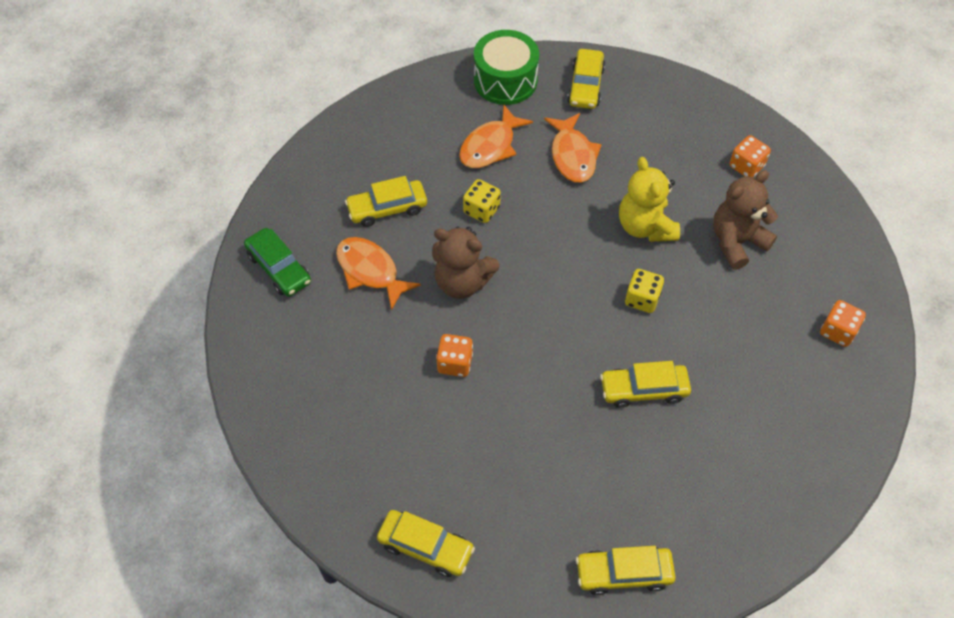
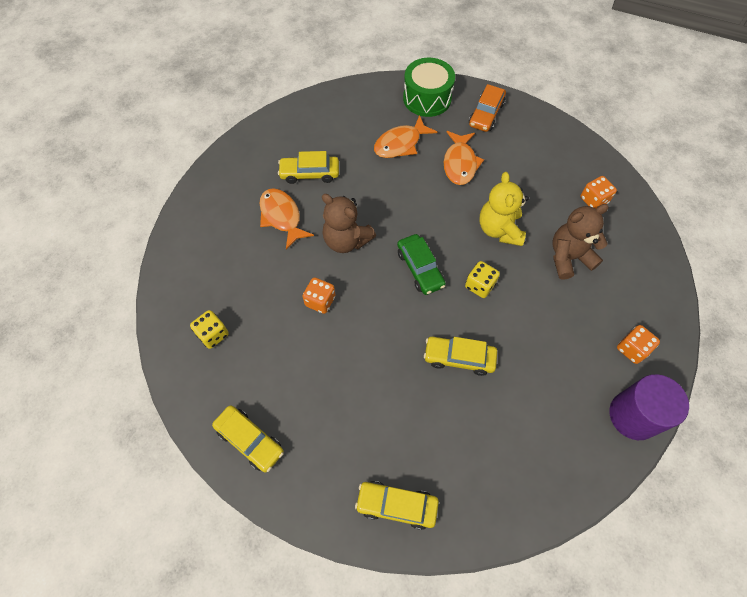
camera: 15 degrees right, 5 degrees up
green car [244,228,311,297] -> green car moved to [397,234,446,295]
yellow dice [463,179,501,223] -> yellow dice moved to [190,310,229,349]
yellow car [567,49,605,109] -> orange car [469,84,506,132]
none -> purple cylinder [610,374,689,440]

